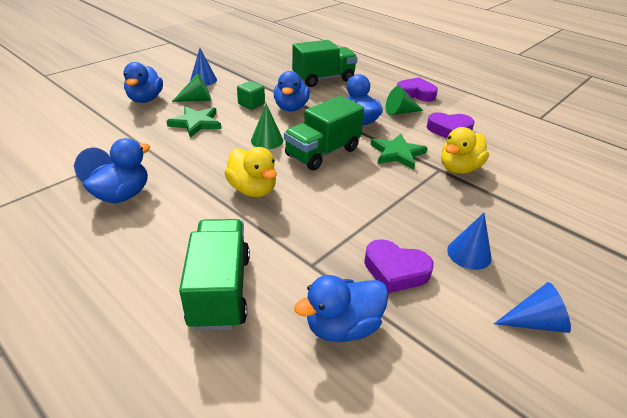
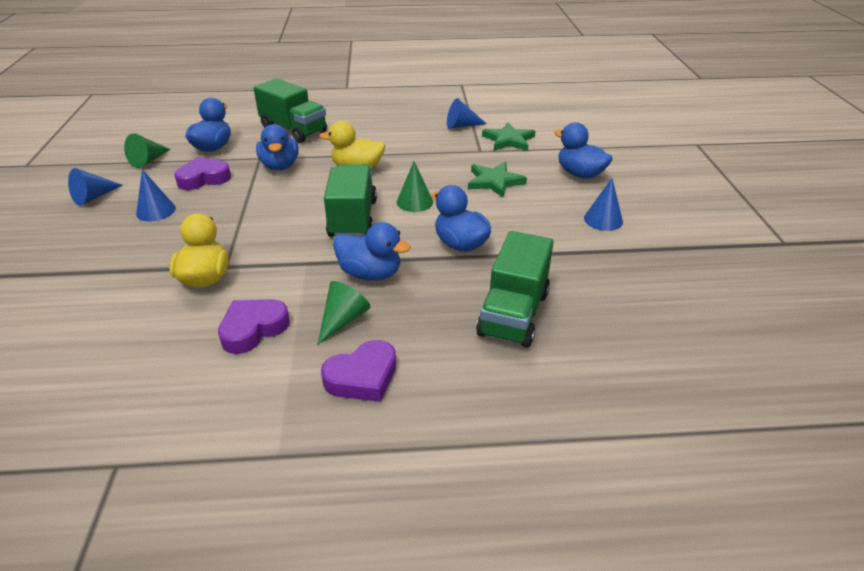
camera: 135 degrees right, 0 degrees up
blue duck [83,138,150,203] -> blue duck moved to [256,124,299,170]
green cone [172,73,211,102] -> green cone moved to [124,133,171,168]
green cube [237,81,265,110] -> none
green star [371,133,428,169] -> green star moved to [482,123,536,151]

